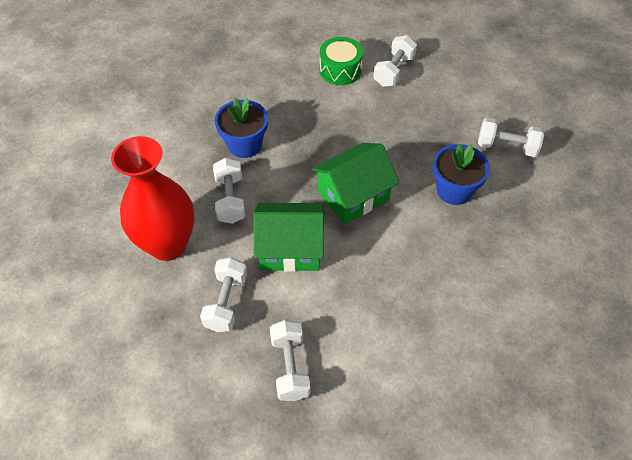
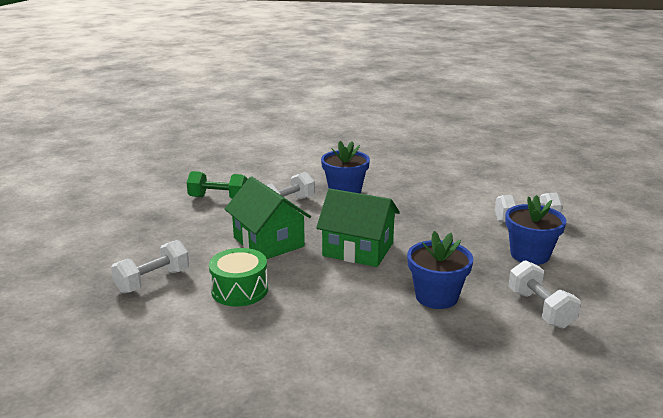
camera: 55 degrees right, 30 degrees down
red vase [111,136,195,261] -> green dumbbell [187,171,248,199]
white dumbbell [200,257,247,332] -> none
green drum [320,37,363,85] -> green drum moved to [209,248,268,307]
none -> blue flower pot [505,195,567,265]

